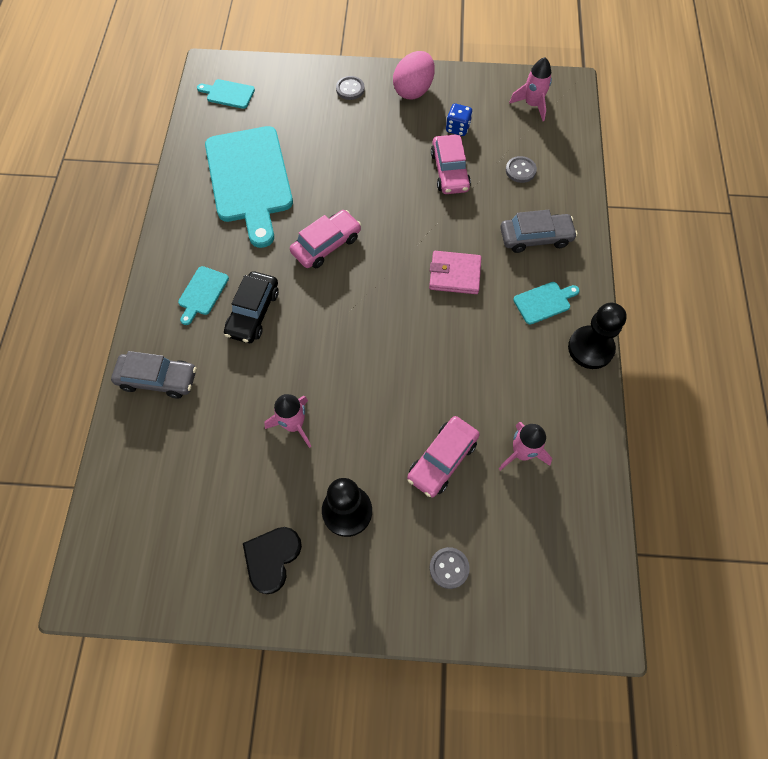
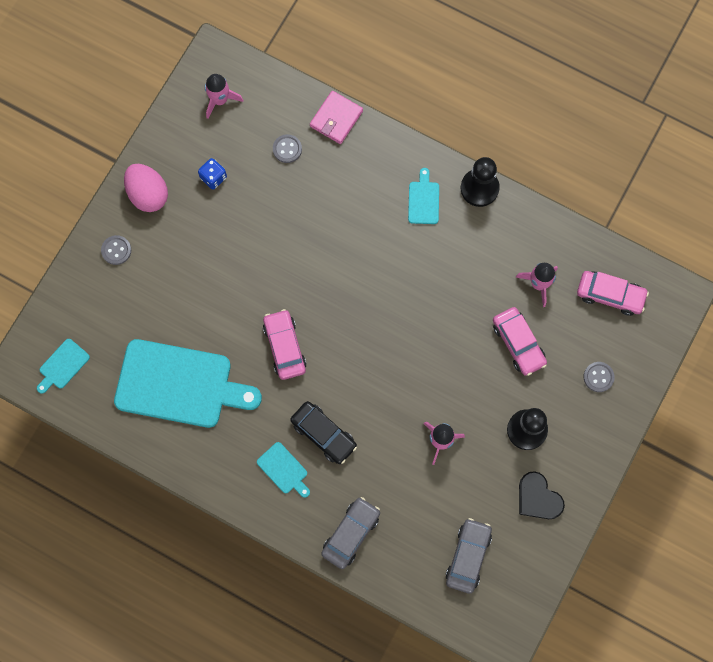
camera: 65 degrees left, 10 degrees up
pink wallet [429,251,482,294] -> pink wallet moved to [310,91,363,144]
pink car [431,135,471,194] -> pink car moved to [577,271,649,316]
grey car [500,210,577,253] -> grey car moved to [446,518,492,594]

